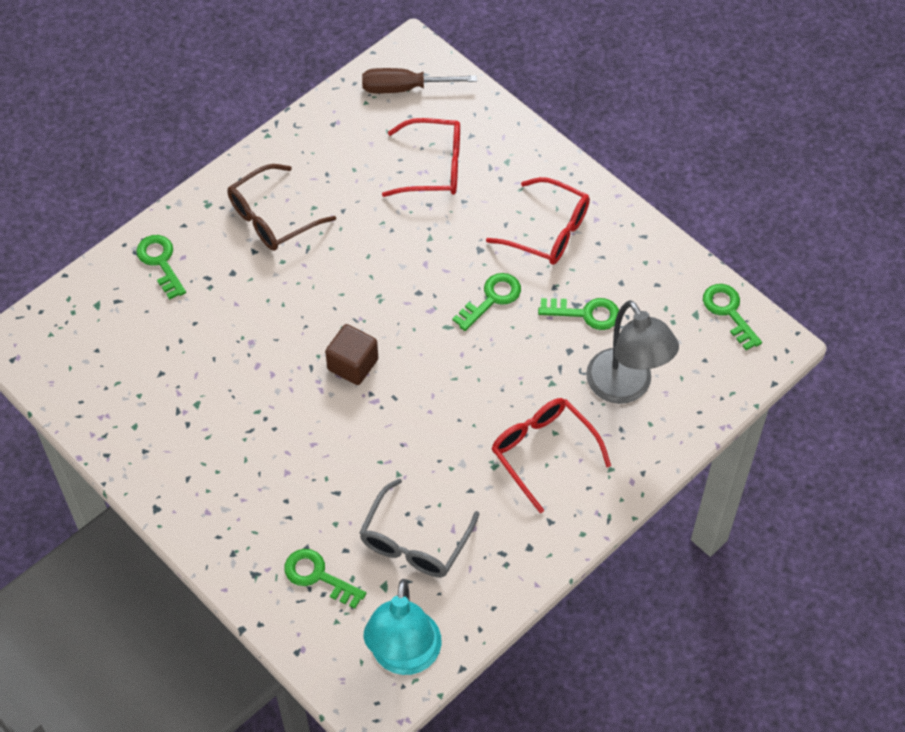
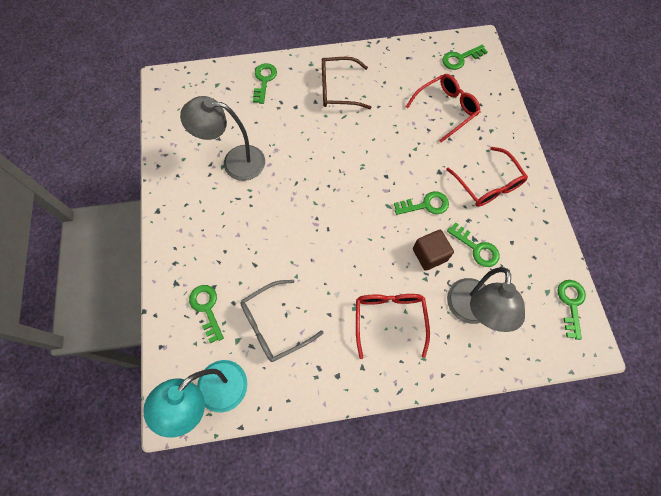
camera: 35 degrees right, 10 degrees up
brown cube [325,324,378,385] -> brown cube moved to [413,230,454,271]
brown screwdriver [362,68,477,94] -> green key [442,45,488,70]
red glasses [382,118,460,197] -> red glasses turned 75 degrees counterclockwise [406,74,480,142]
none -> grey lamp [180,96,265,181]

